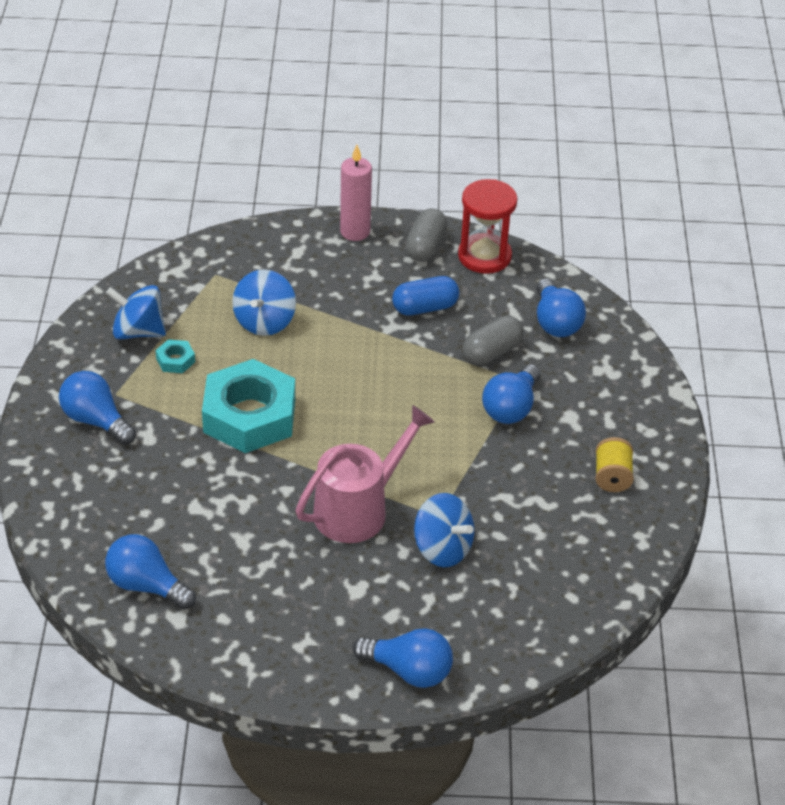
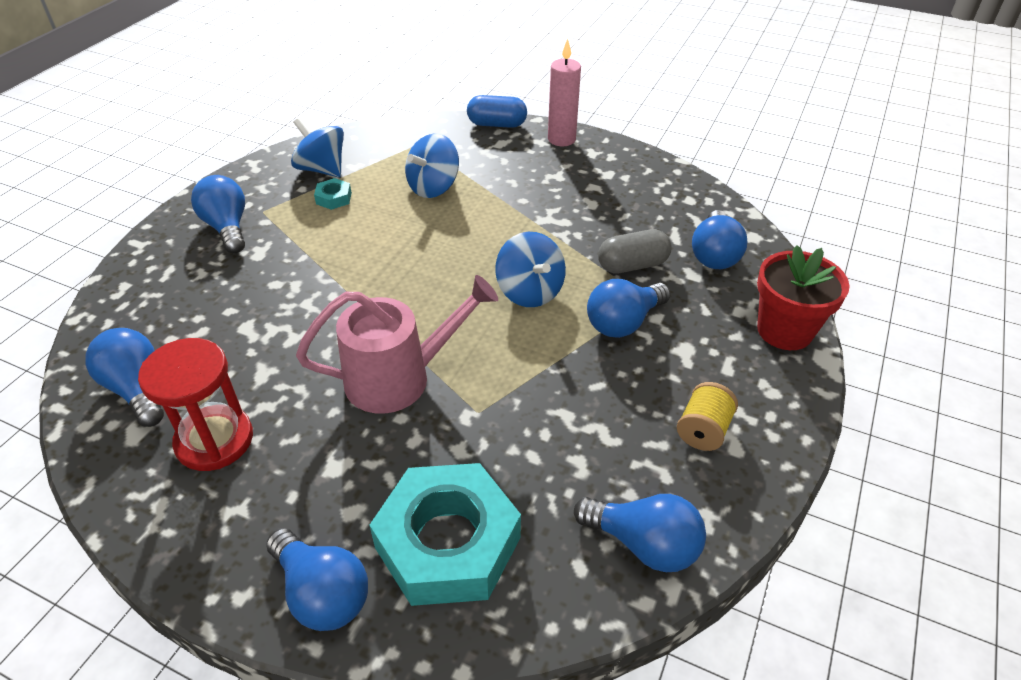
camera: 25 degrees right, 0 degrees up
turquoise nut [202,359,295,453] -> turquoise nut moved to [370,463,521,606]
blue capsule [392,276,459,316] -> blue capsule moved to [467,95,527,128]
grey capsule [405,208,448,262] -> none
blue spinning top [414,493,474,567] -> blue spinning top moved to [495,232,566,307]
red hourglass [458,179,517,274] -> red hourglass moved to [138,338,253,471]
none -> blue light bulb [574,494,706,572]
none -> red flower pot [757,245,850,350]

